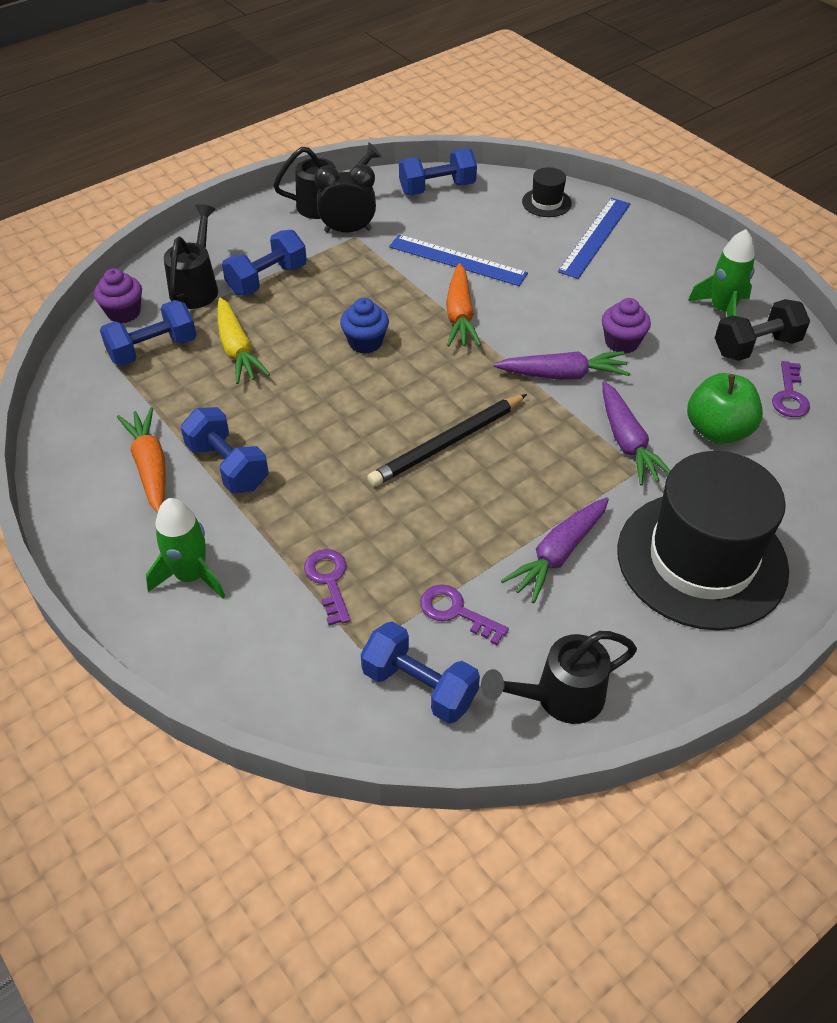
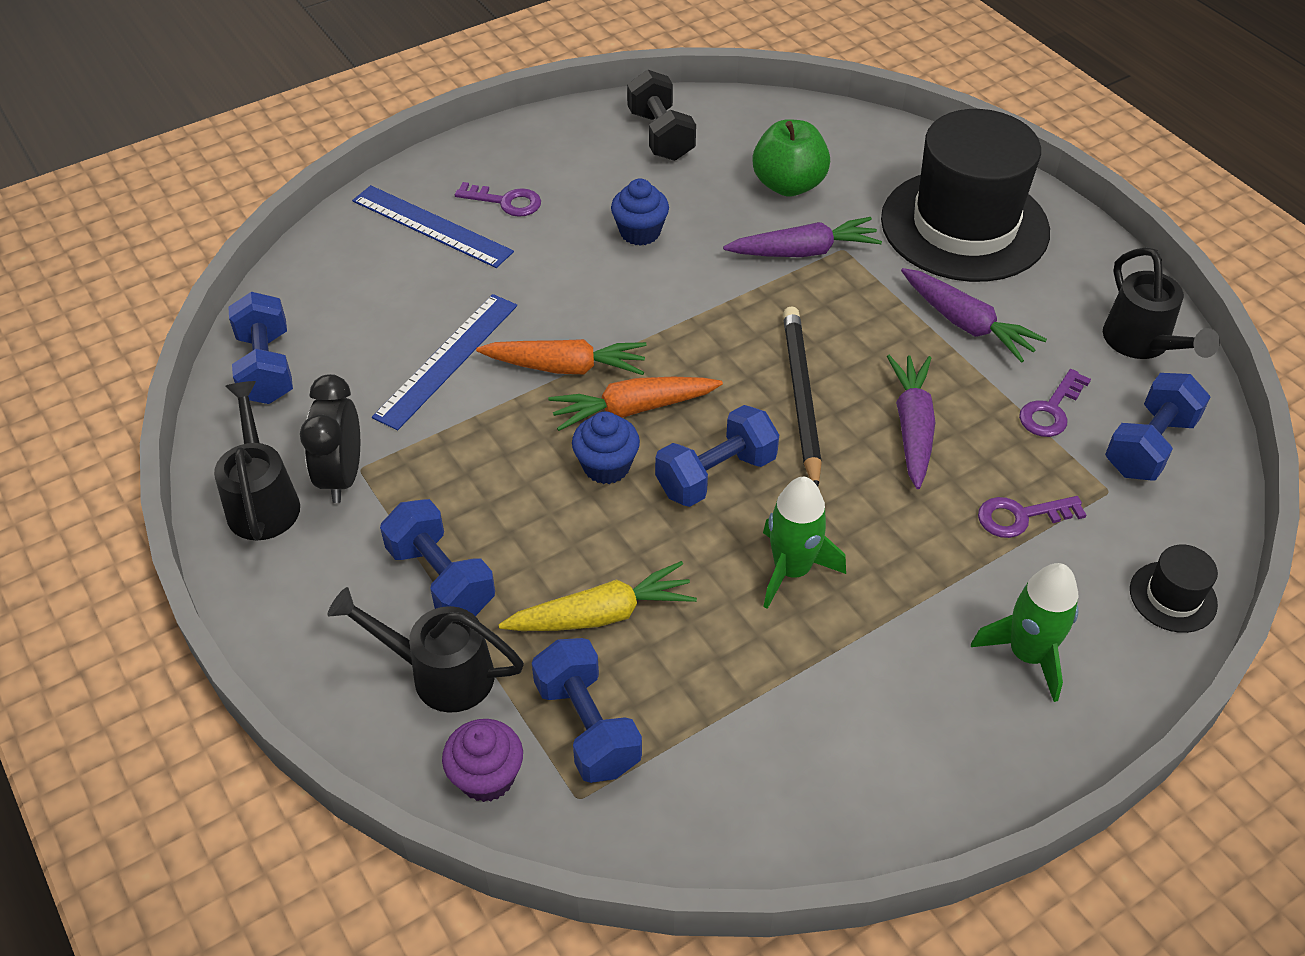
camera: 85 degrees left, 0 degrees up
orange carrot [117,407,166,513] -> orange carrot moved to [548,377,723,431]
blue dumbbell [181,407,269,493] -> blue dumbbell moved to [655,405,779,507]
black pencil [367,394,527,487] -> black pencil turned 150 degrees counterclockwise [783,306,822,487]
purple carrot [494,351,630,380] -> purple carrot moved to [887,355,935,489]
black hat [522,167,572,217] -> black hat moved to [1130,545,1218,633]
purple cupcake [602,298,651,354] -> blue cupcake [611,179,669,246]
green rocket [688,229,755,317] -> green rocket moved to [763,477,846,609]
purple key [772,361,810,417] -> purple key moved to [455,182,541,217]

